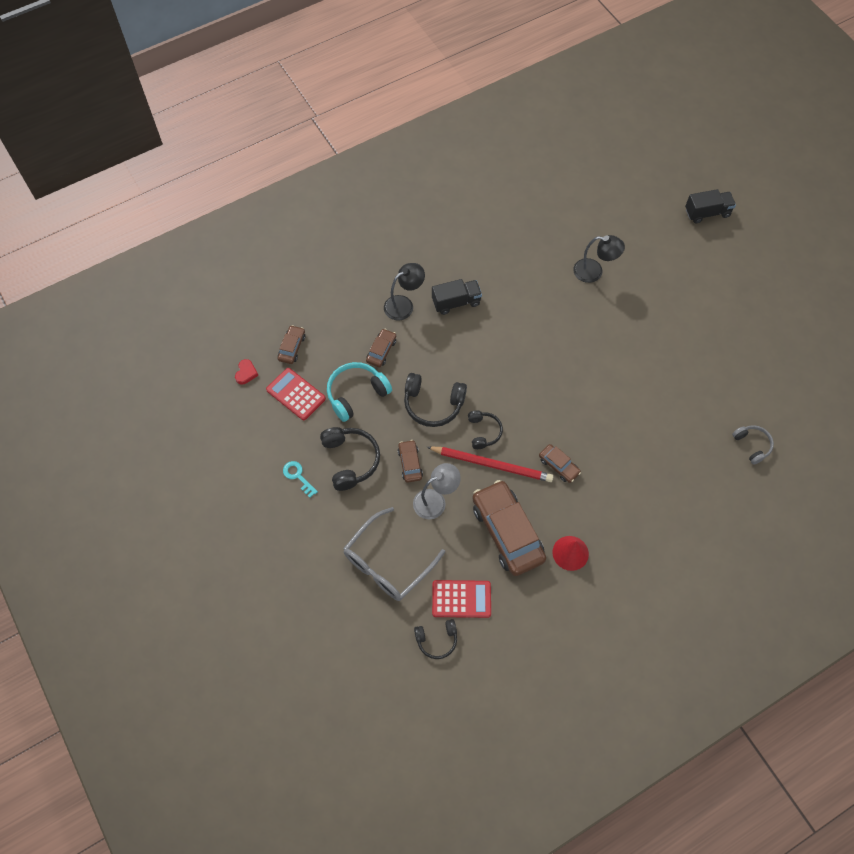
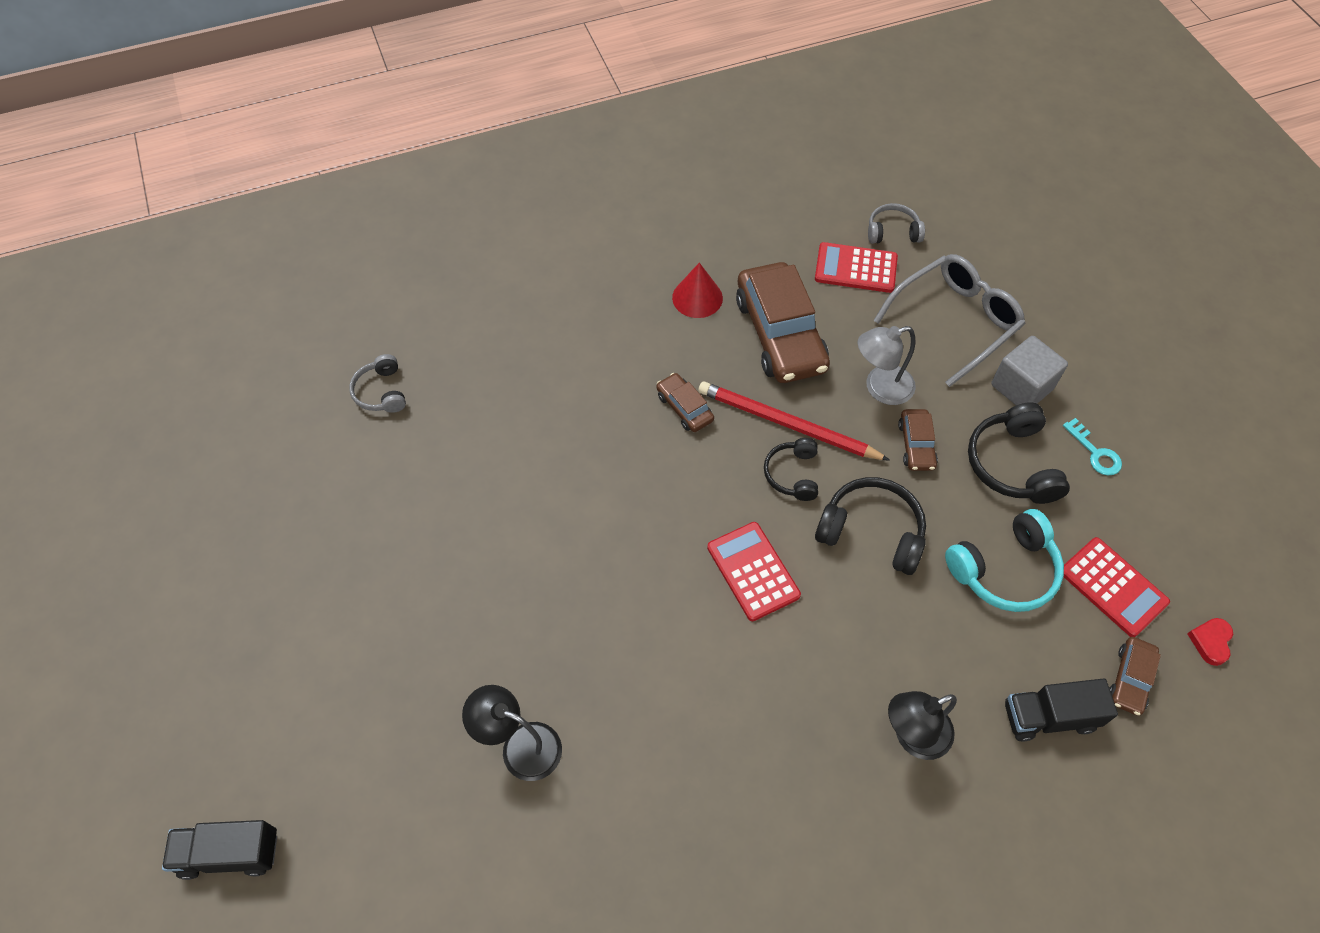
camera: 170 degrees left, 5 degrees down
brown car [366,329,396,367] -> none
black headphones [414,619,457,659] -> grey headphones [868,203,925,244]
black truck [432,279,482,315] -> black truck moved to [1005,678,1118,742]
none -> red calculator [707,522,801,621]
none -> grey cube [991,336,1068,405]

